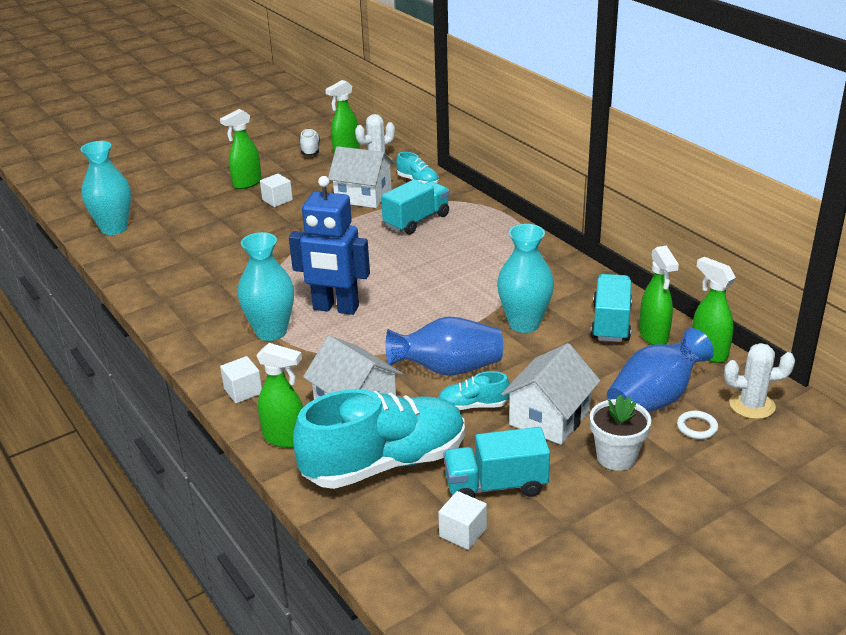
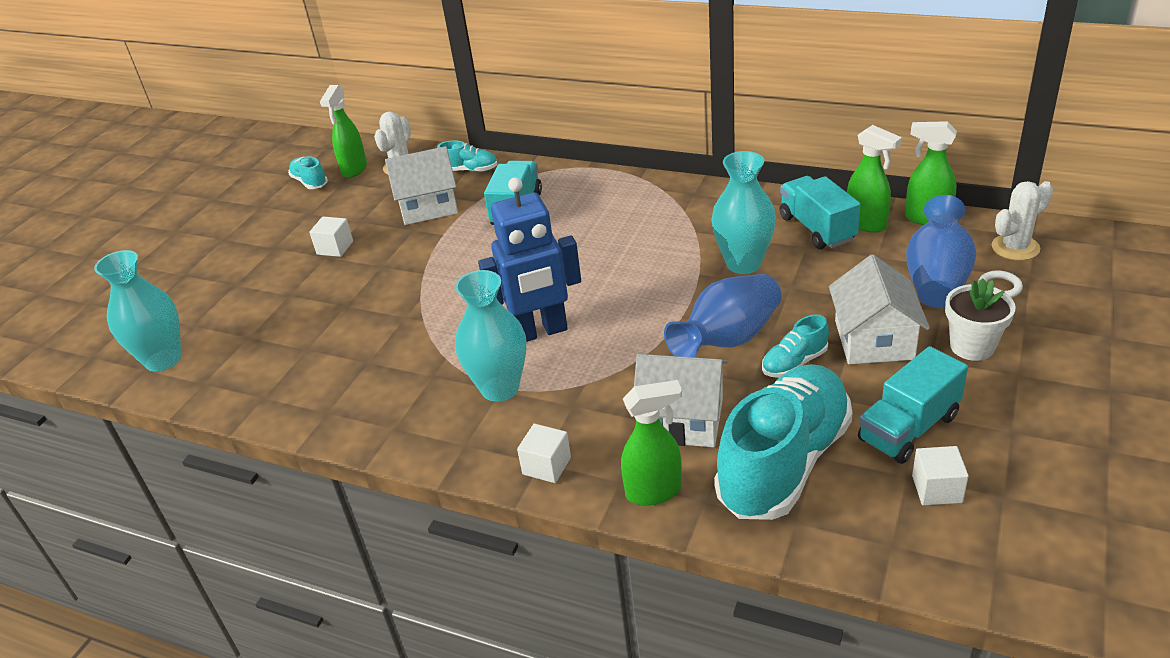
camera: 30 degrees left, 5 degrees up
green spray bottle [220,109,262,189] -> none
white shoe [300,129,320,156] -> turquoise shoe [288,156,328,189]

